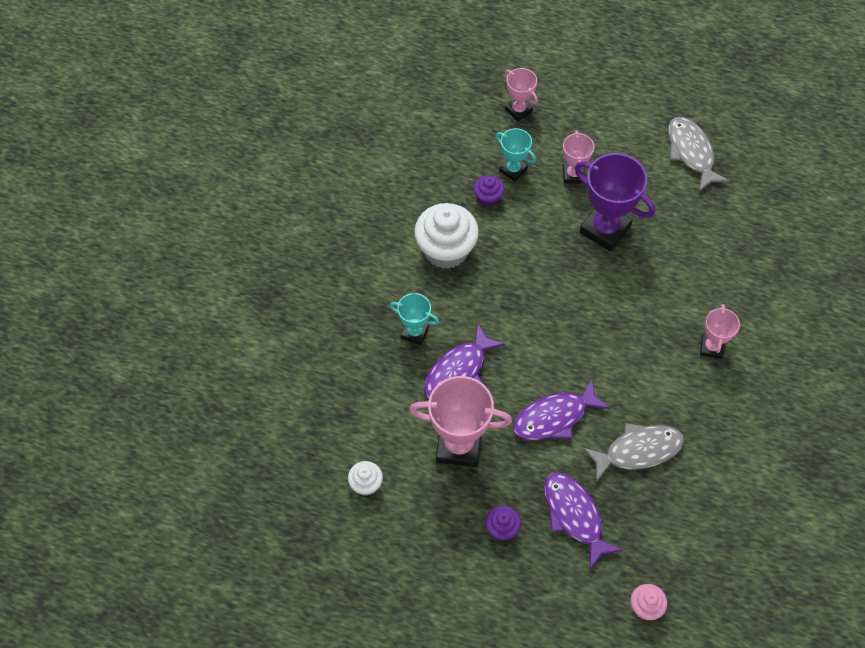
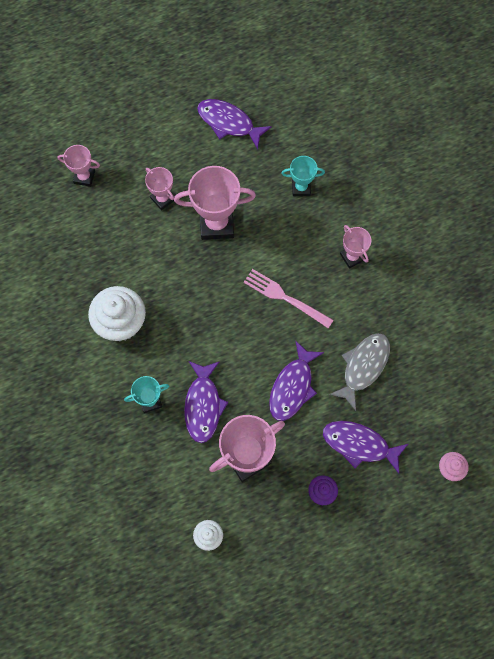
camera: 40 degrees left, 10 degrees up
purple cupcake [473,175,504,207] -> none
turquoise trophy [496,128,536,182] -> turquoise trophy moved to [281,156,325,196]
purple trophy [575,153,655,251] -> pink trophy [174,166,256,240]
grey fish [668,117,730,192] -> purple fish [197,99,272,149]
none -> pink fork [244,269,334,329]

